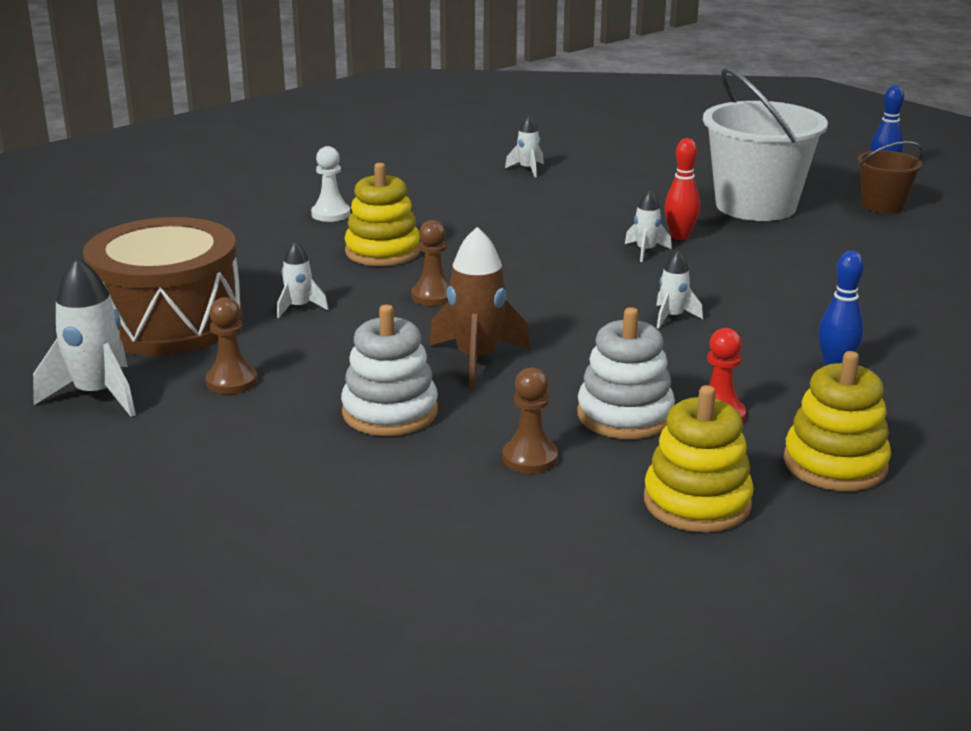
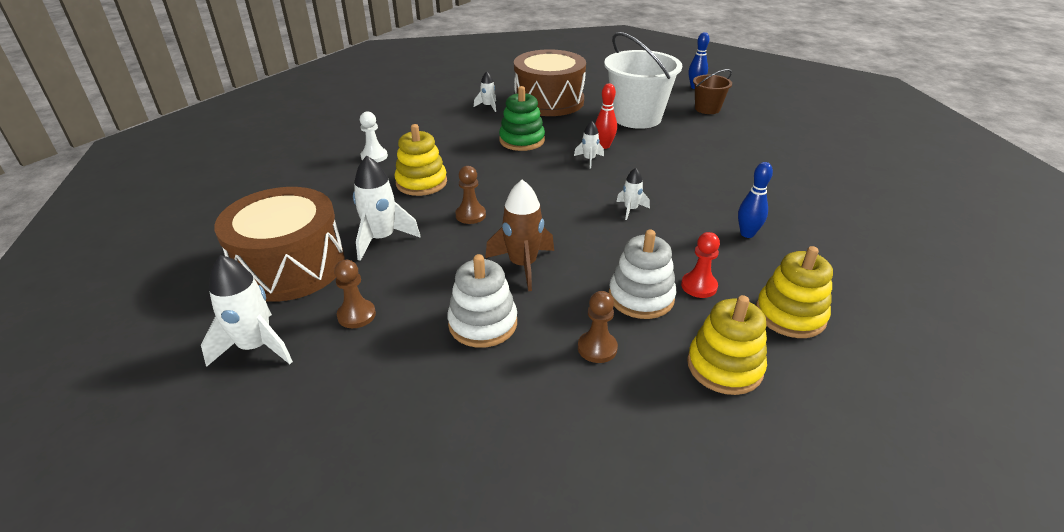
camera: 15 degrees left, 10 degrees up
white rocket [277,241,328,318] -> white rocket [353,156,421,261], size x1.83
none -> green stacking toy [499,86,545,151]
none -> brown drum [514,49,586,116]

